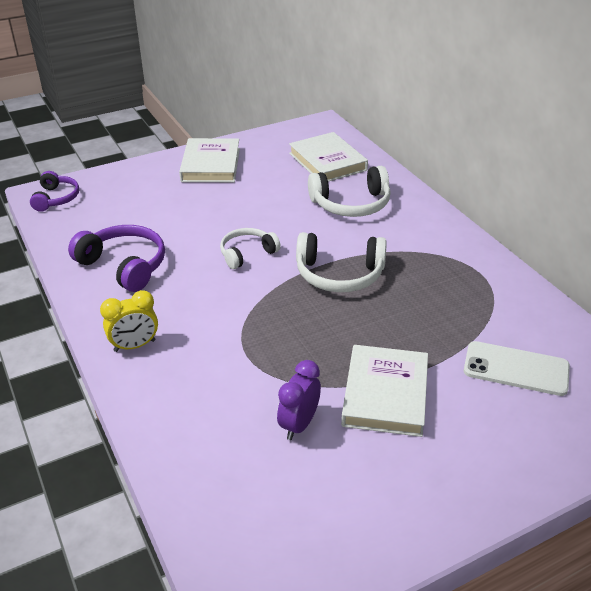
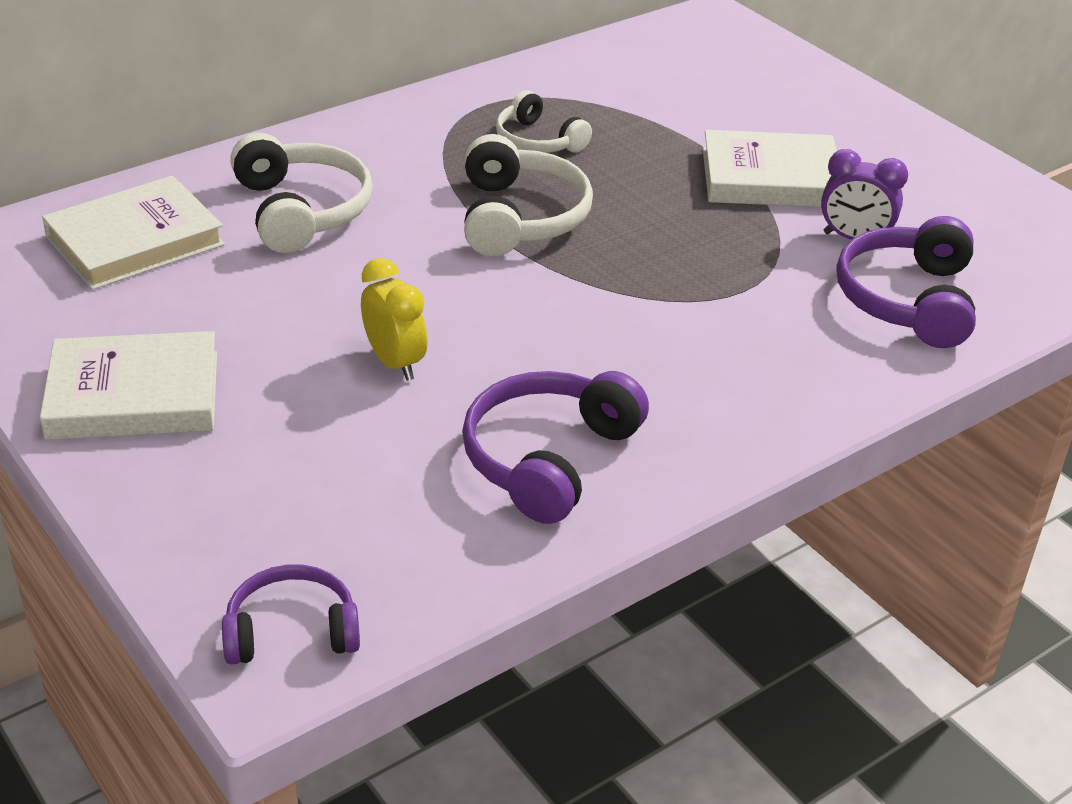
camera: 100 degrees left, 0 degrees up
yellow clock [100,290,158,352] -> yellow clock moved to [361,258,427,381]
white headphones [220,228,281,269] -> white headphones moved to [496,90,592,153]
white phone [464,341,570,396] -> none
none -> purple headphones [836,216,976,348]

